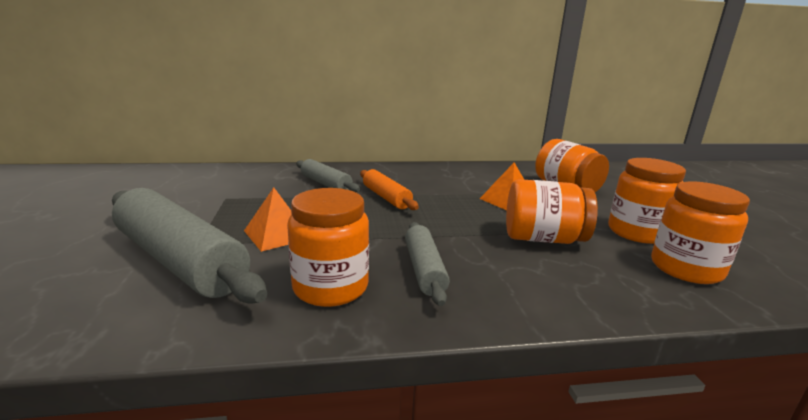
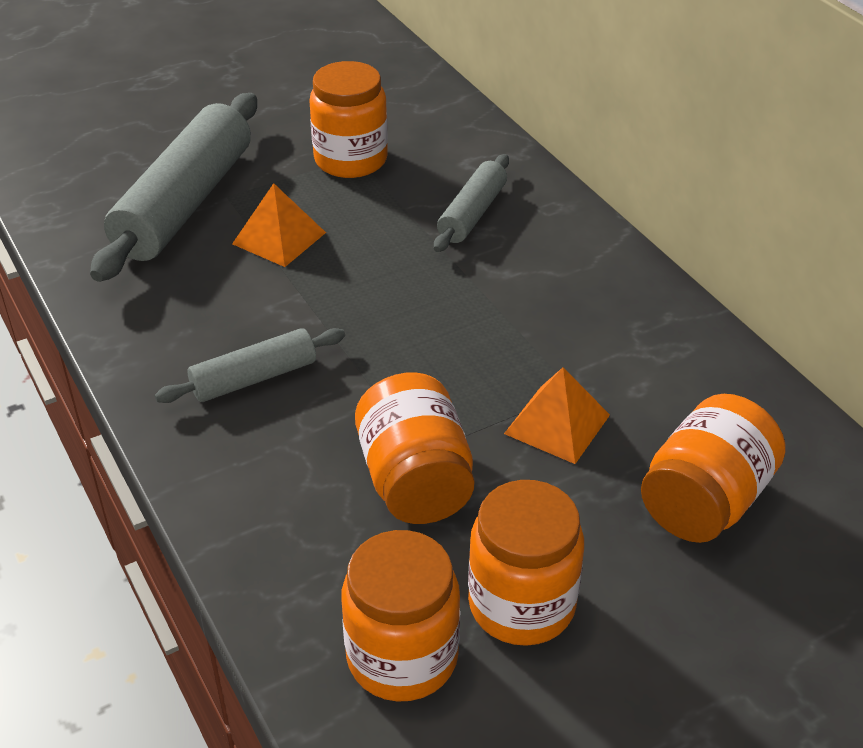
camera: 70 degrees right, 20 degrees up
orange jar [287,188,369,307] -> orange jar moved to [309,61,388,178]
orange rolling pin [360,169,419,210] -> none

